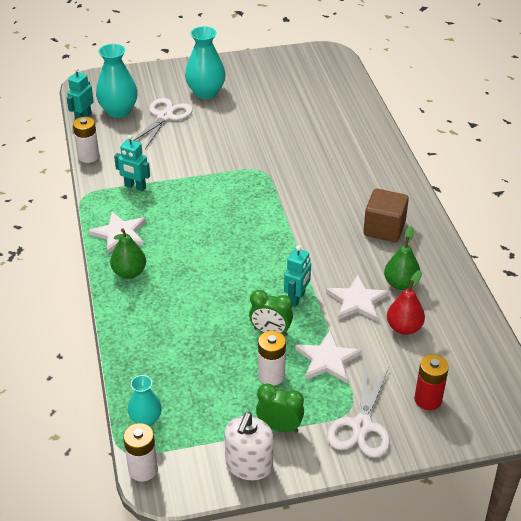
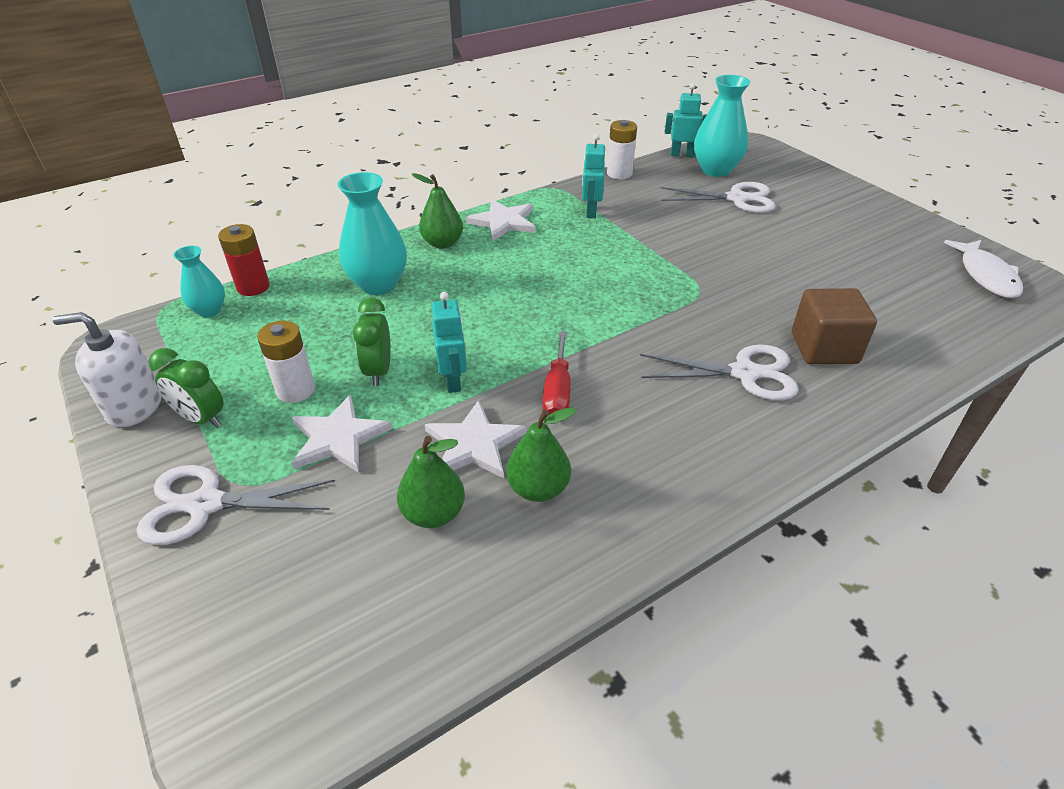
camera: 70 degrees right, 0 degrees up
white battery [123,423,158,482] -> none
turquoise vase [185,26,226,99] -> turquoise vase moved to [337,172,407,295]
green clock [256,384,304,433] -> green clock turned 120 degrees clockwise [149,348,224,428]
turquoise robot [284,245,311,307] -> turquoise robot turned 105 degrees counterclockwise [432,292,467,393]
brown cube [363,189,409,242] -> brown cube moved to [792,288,877,364]
red pear [387,270,425,335] -> green pear [397,436,465,528]
red battery [414,354,449,410] -> red battery moved to [218,224,270,296]
none -> red screwdriver [542,332,571,415]
none -> white scissors [640,345,799,401]
none -> white fish [944,240,1023,298]

